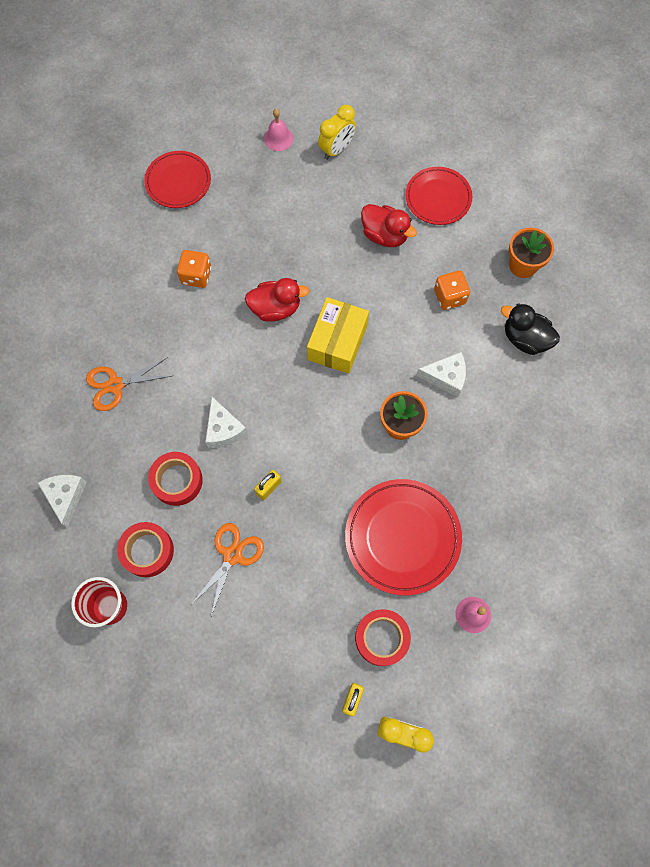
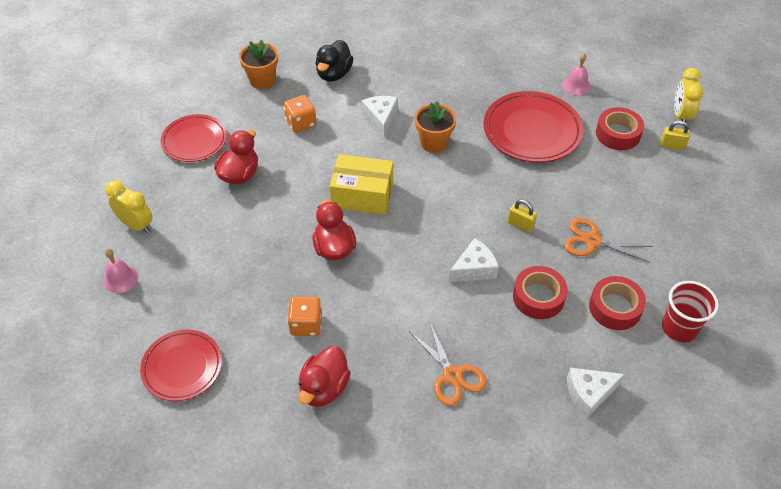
camera: 100 degrees left, 20 degrees down
none -> red duck [298,346,351,407]

